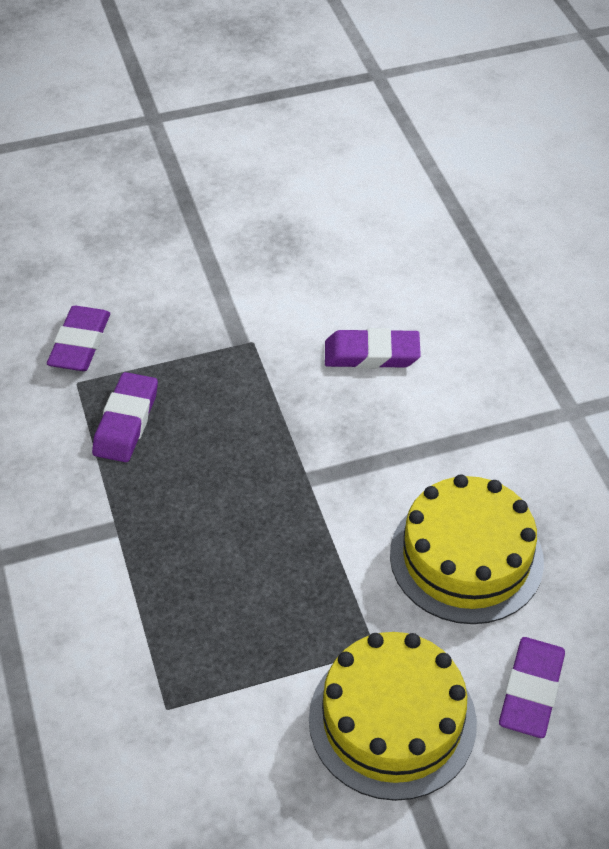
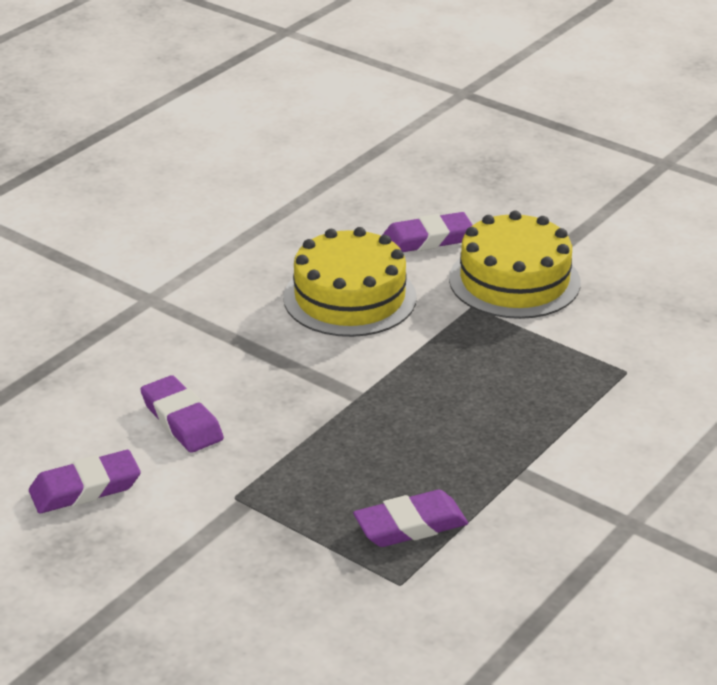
camera: 125 degrees left, 15 degrees down
purple eraser [47,306,110,371] -> purple eraser moved to [29,450,141,513]

